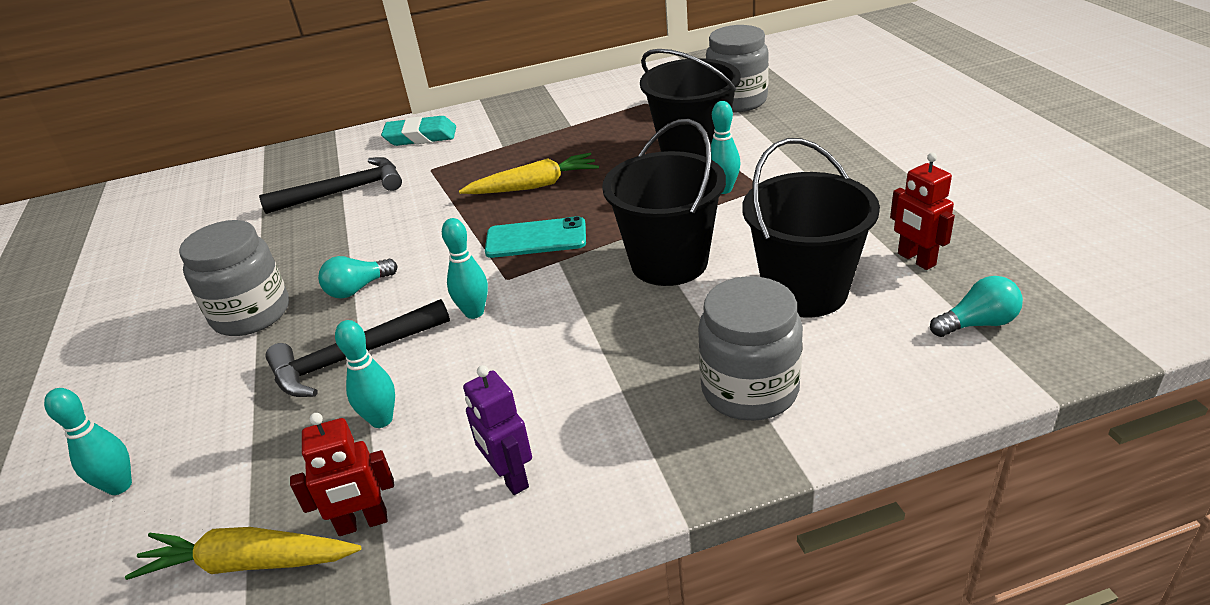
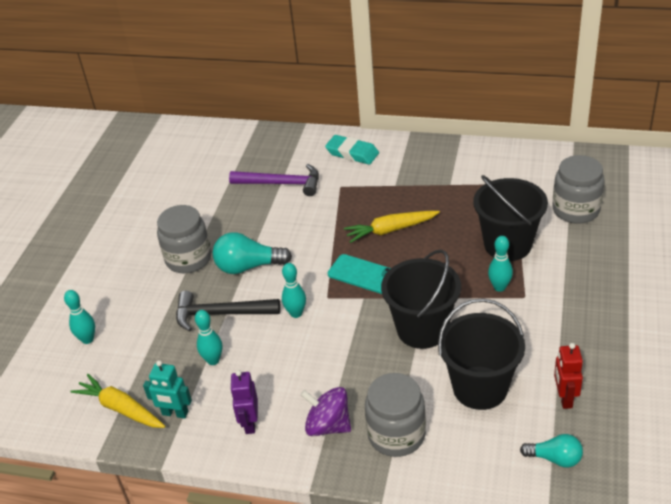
camera: 30 degrees right, 5 degrees up
black hammer [259,157,402,214] -> purple hammer [229,164,319,196]
red robot [290,413,394,536] -> turquoise robot [143,360,192,419]
turquoise light bulb [318,256,397,299] -> turquoise light bulb [213,232,292,274], size x1.60
yellow carrot [459,153,599,194] -> yellow carrot turned 150 degrees clockwise [344,211,440,243]
none -> purple spinning top [300,387,351,436]

